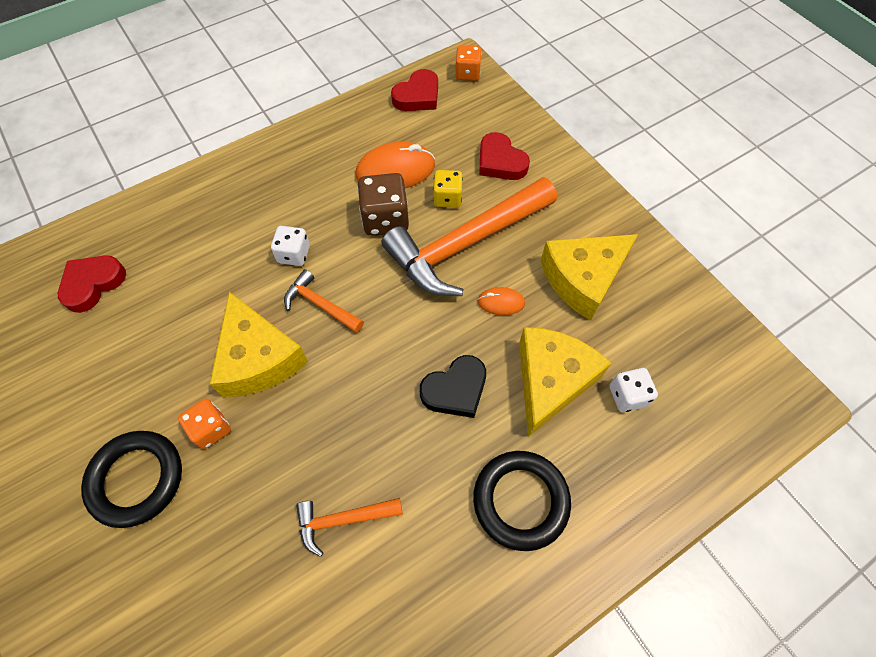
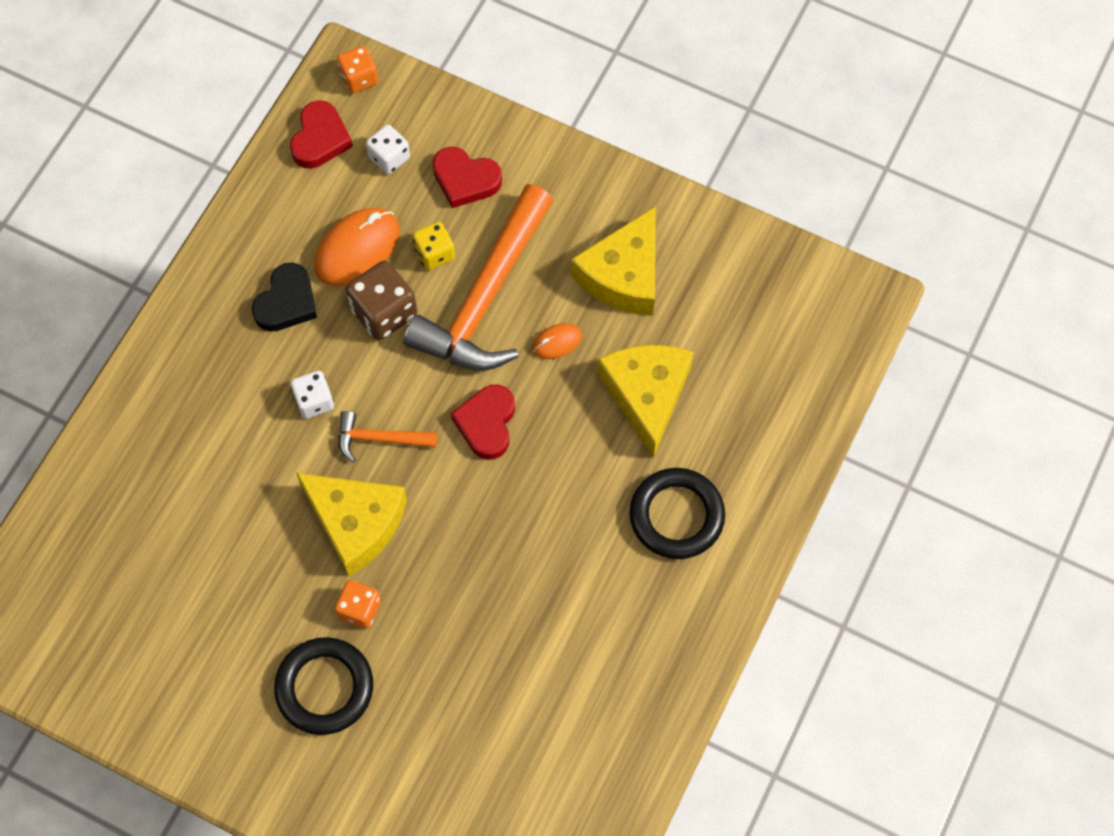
camera: 30 degrees left, 5 degrees up
red heart [58,255,126,313] -> red heart moved to [451,384,515,460]
orange hammer [296,498,403,557] -> none
black heart [420,355,486,418] -> black heart moved to [252,263,317,332]
white dice [609,368,658,412] -> white dice moved to [366,125,410,174]

